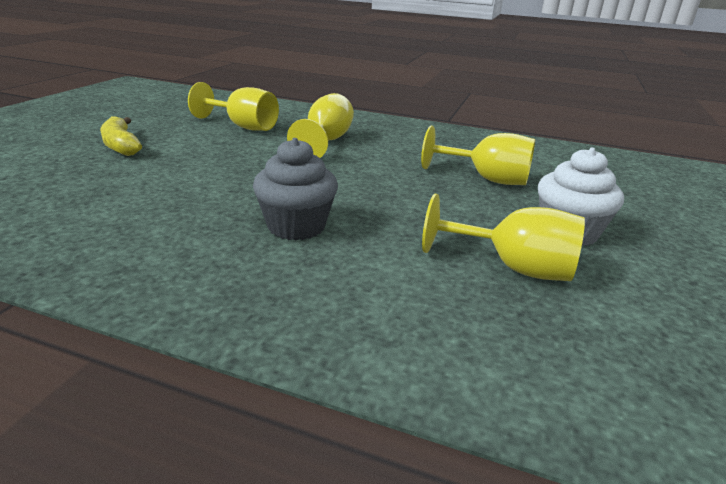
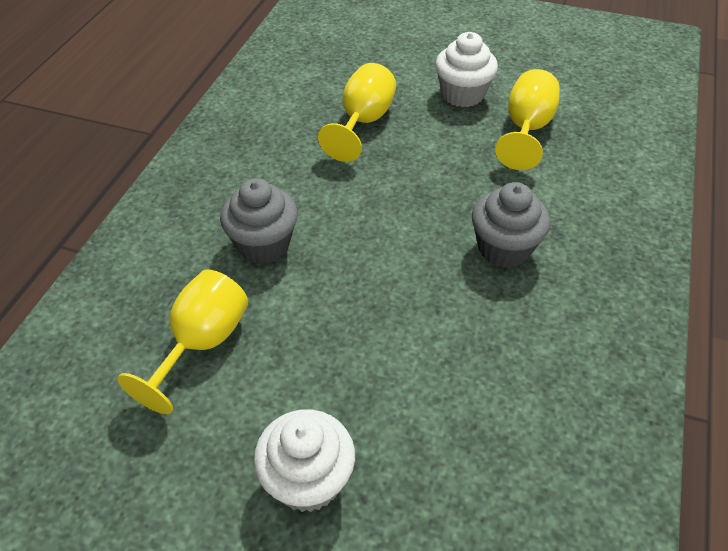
camera: 90 degrees left, 20 degrees up
yellow banana [100,116,142,156] -> white cupcake [254,409,355,512]
yellow goblet [287,93,354,158] -> grey cupcake [220,178,298,264]

